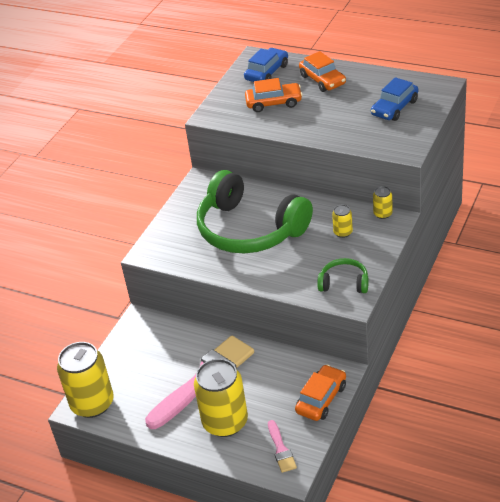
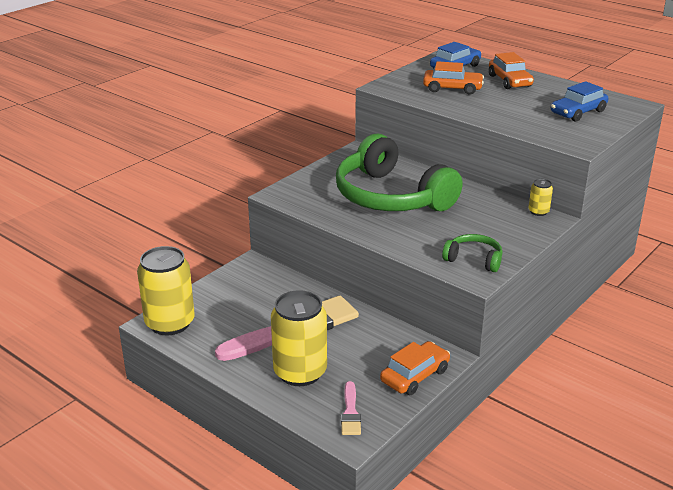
camera: 10 degrees right, 10 degrees down
yellow can [332,205,353,238] -> none

